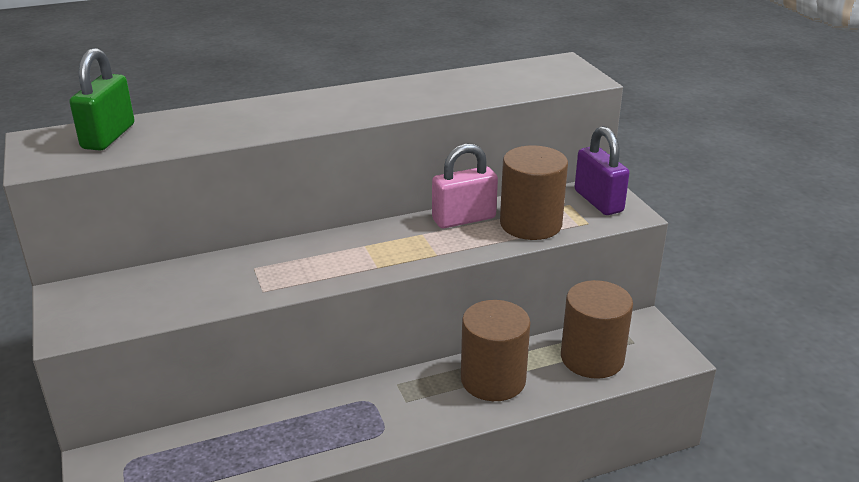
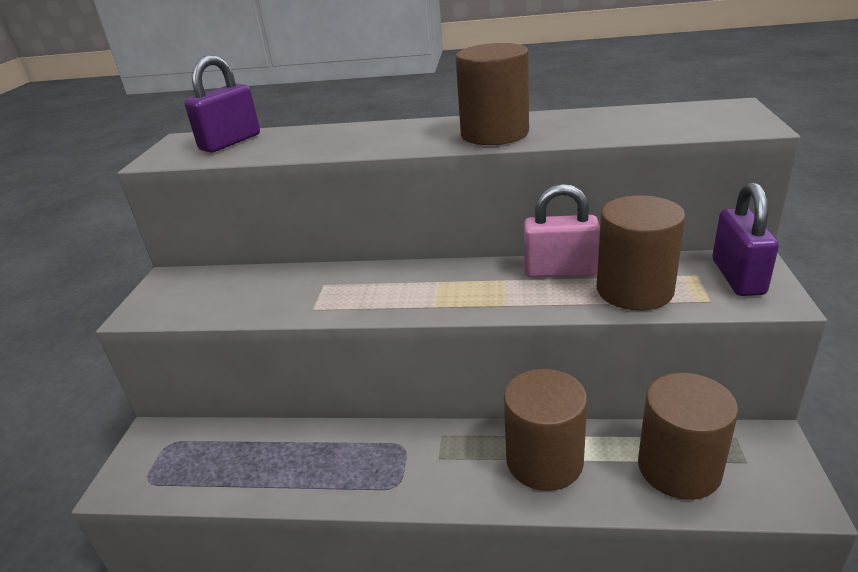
camera: 30 degrees right, 0 degrees up
green padlock [69,48,135,151] -> purple padlock [184,55,260,153]
none -> brown cylinder [456,43,529,145]

